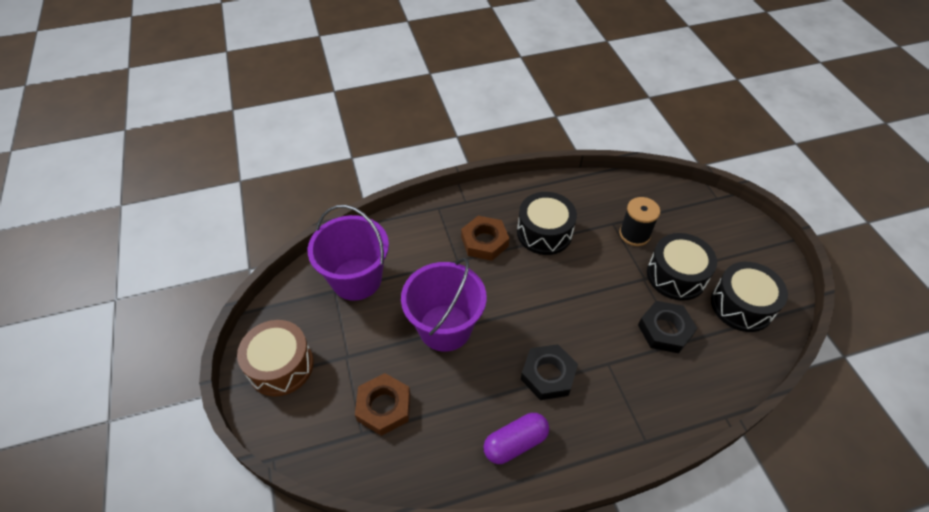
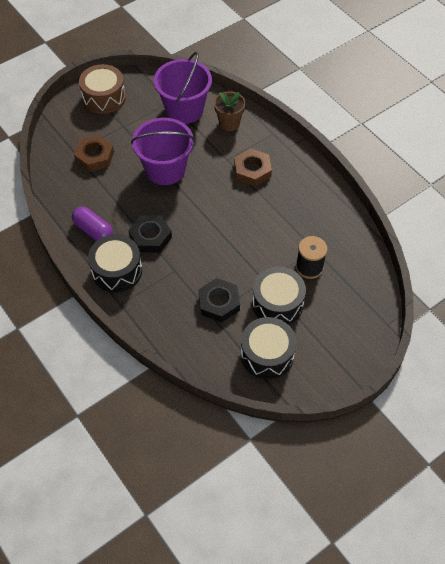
camera: 70 degrees right, 5 degrees up
black drum [517,192,577,255] -> black drum moved to [88,235,142,292]
none -> brown flower pot [214,91,245,131]

